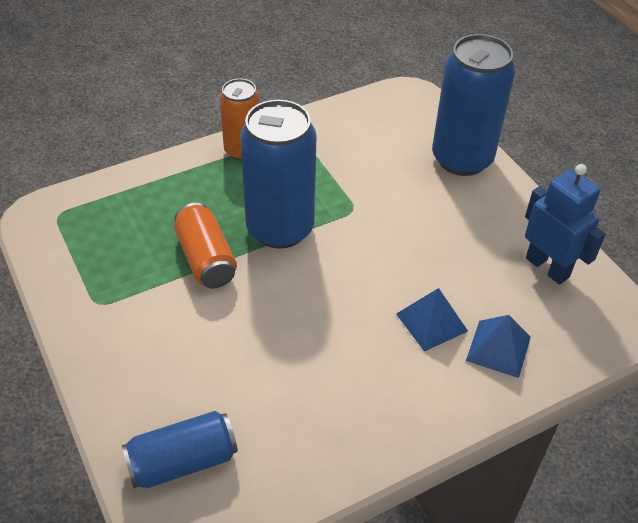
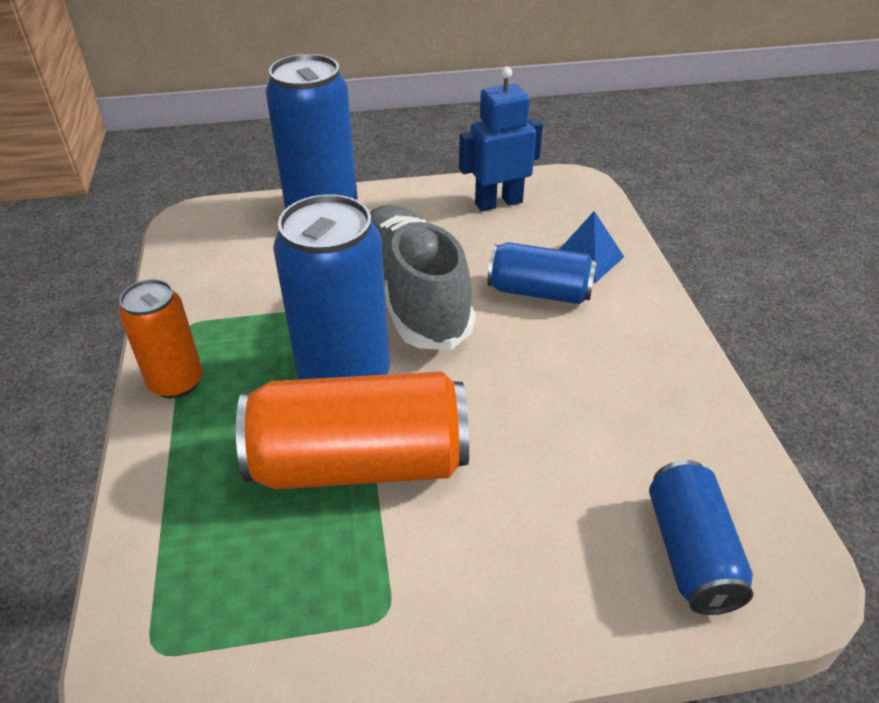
camera: 70 degrees left, 5 degrees down
orange can [174,203,237,288] -> orange can [236,371,469,489], size x1.67
blue pyramid [396,288,468,352] -> blue can [487,242,597,304]
none -> grey shoe [370,205,475,350]

